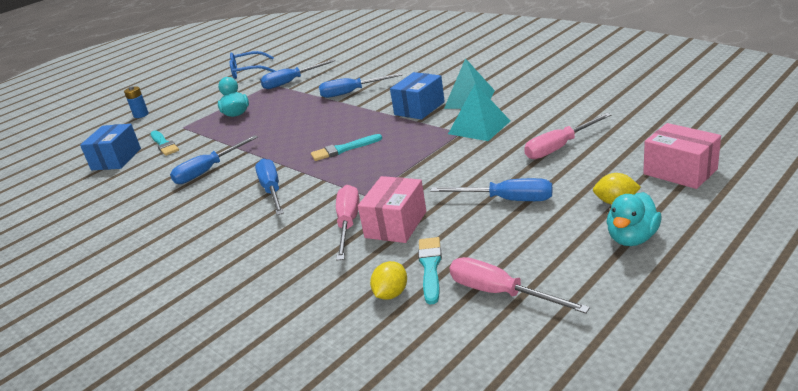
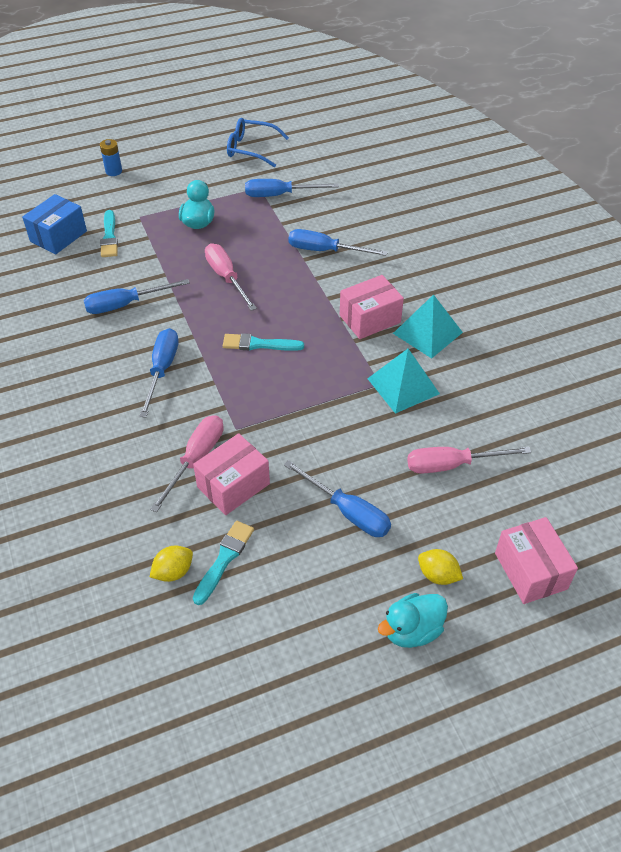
camera: 20 degrees right, 20 degrees up
blue box [390,72,445,120] -> pink box [340,275,404,339]
pink screwdriver [450,257,590,314] -> pink screwdriver moved to [205,243,257,311]

